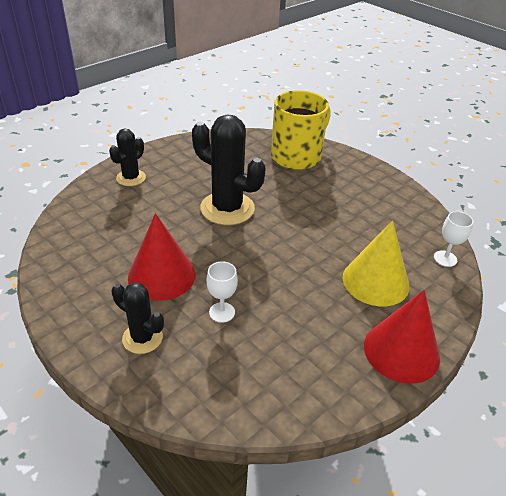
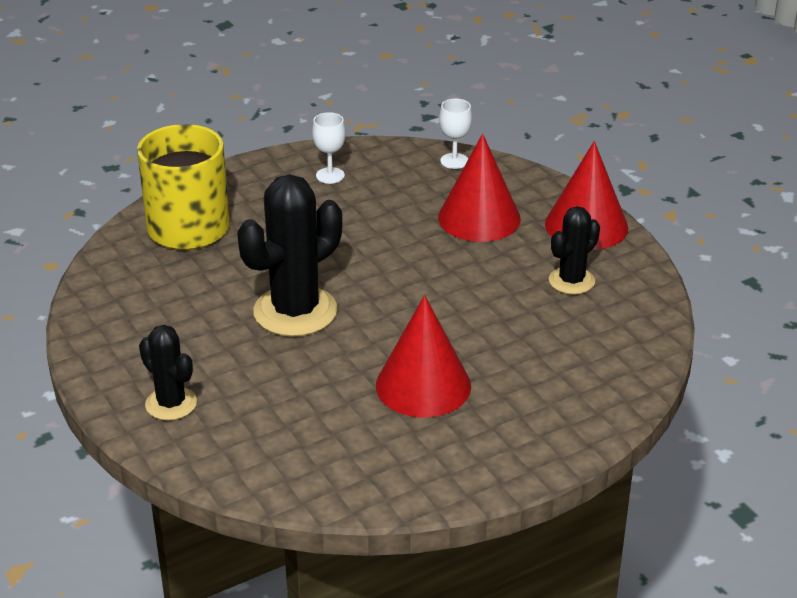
camera: 75 degrees left, 5 degrees down
black cactus [111,282,164,354] -> black cactus moved to [549,206,600,294]
white goblet [207,261,238,323] -> white goblet moved to [312,112,346,184]
yellow cone [343,220,409,306] -> red cone [438,134,521,242]

